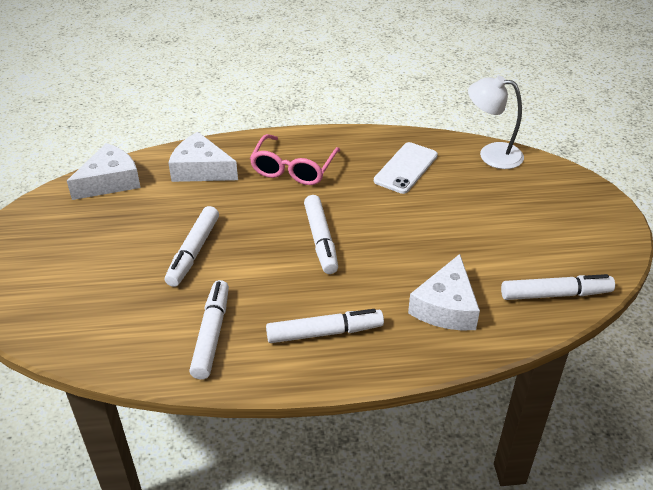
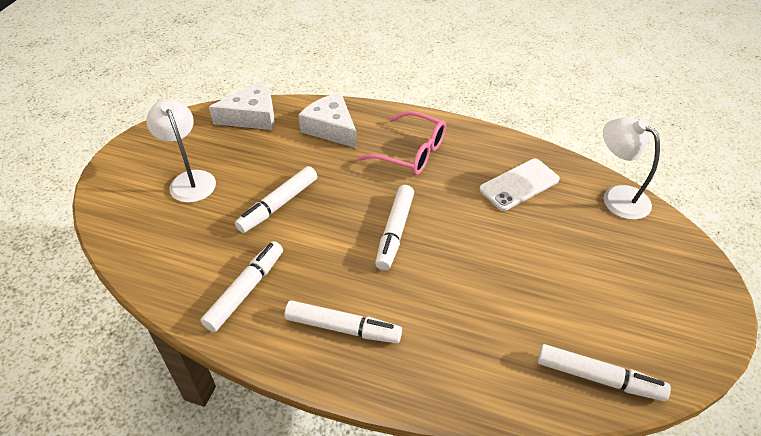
camera: 25 degrees right, 5 degrees up
pink glasses [250,134,340,185] -> pink glasses turned 105 degrees counterclockwise [358,111,446,175]
white cheese [408,254,480,330] -> none
none -> white lamp [146,99,216,203]

